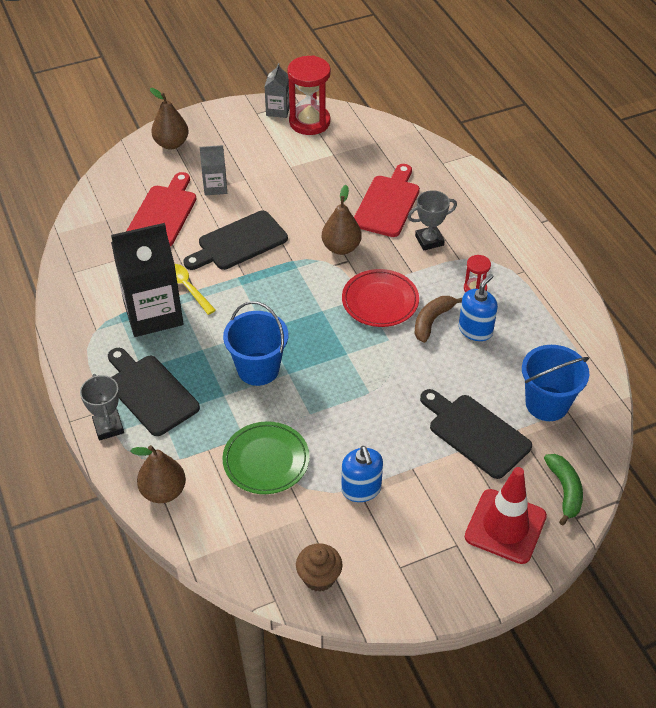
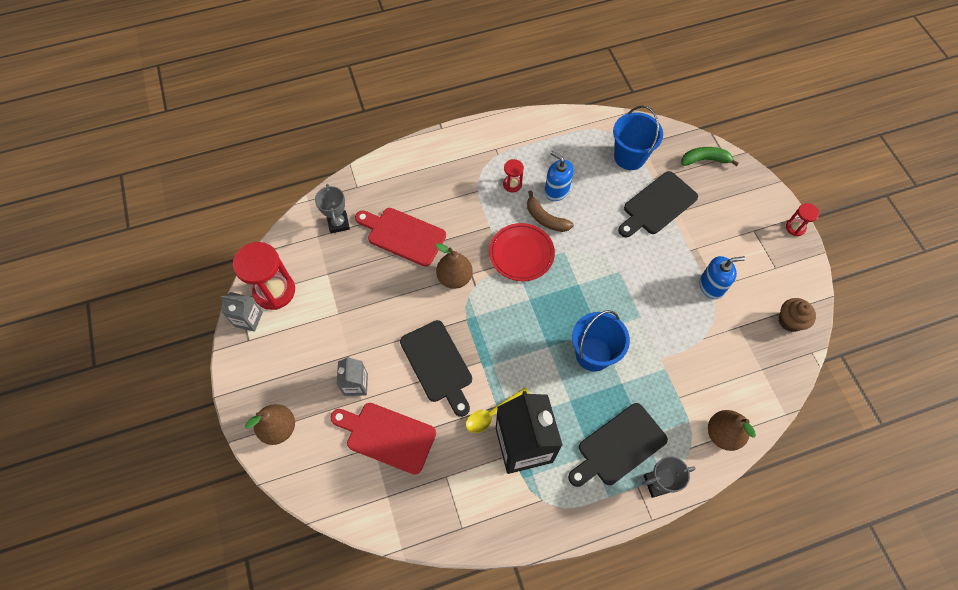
camera: 85 degrees left, 15 degrees up
green plate [222,421,310,494] -> none
grey trophy [408,190,457,250] -> grey trophy moved to [315,184,350,234]
red traffic cone [465,467,547,564] -> none
none -> red hourglass [786,203,819,236]

